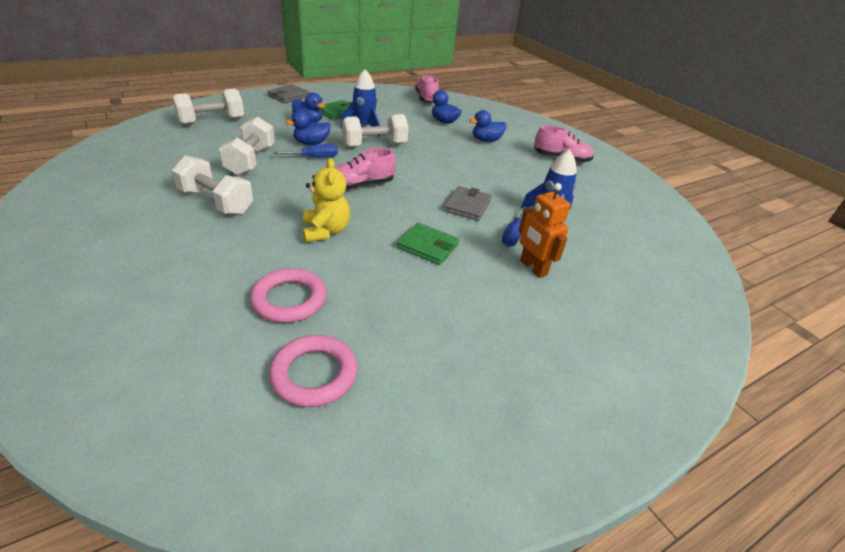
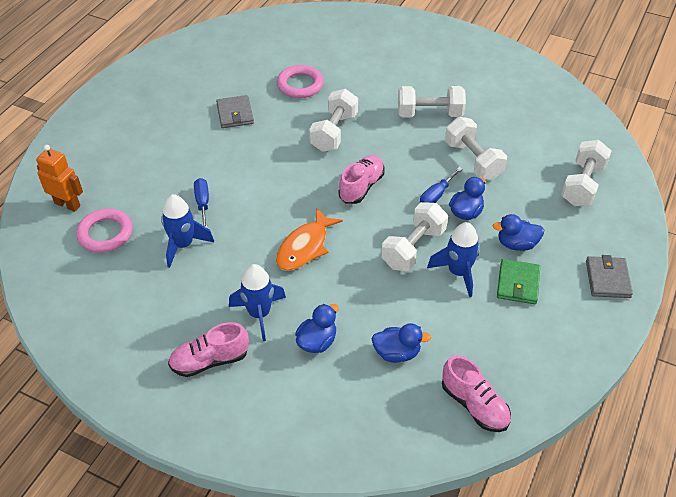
camera: 150 degrees right, 10 degrees up
pink ring [269,335,357,407] -> pink ring moved to [76,208,133,253]
yellow teddy bear [302,158,350,243] -> white dumbbell [309,89,358,152]
green wallet [397,223,459,265] -> none
grey wallet [444,186,492,221] -> grey wallet moved to [216,95,254,128]
orange robot [519,183,571,278] -> orange robot moved to [36,145,83,212]
none -> blue rocket [229,264,286,341]
none -> orange fish [276,208,343,271]

